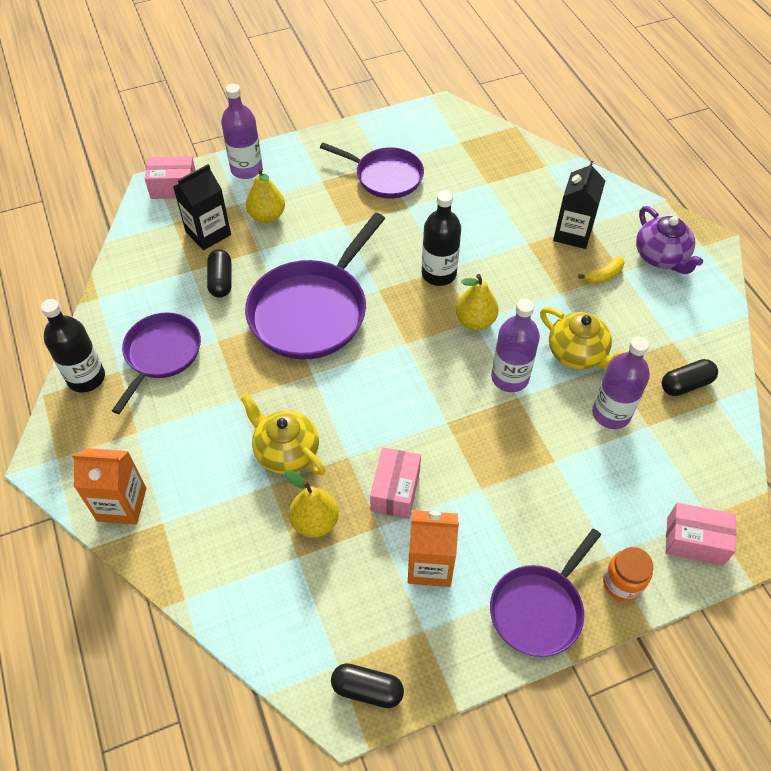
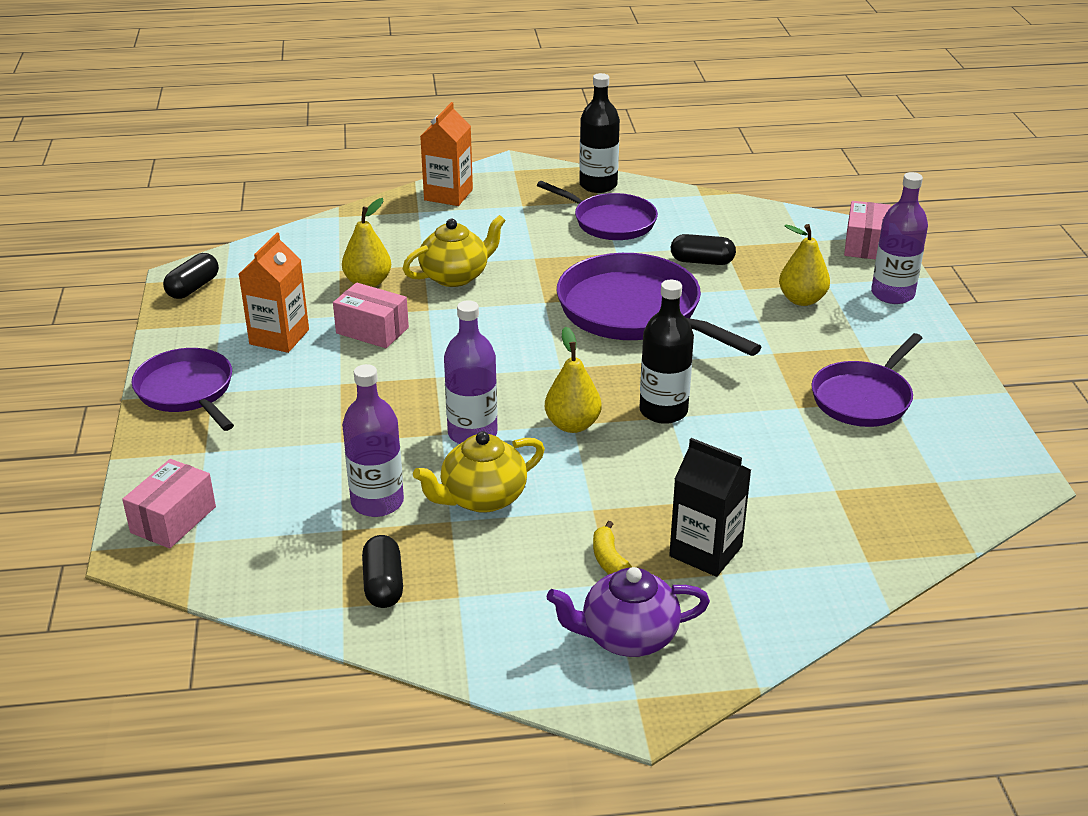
camera: 105 degrees right, 20 degrees down
black carton [173,164,231,250] -> none
orange jar [603,547,653,602] -> none

